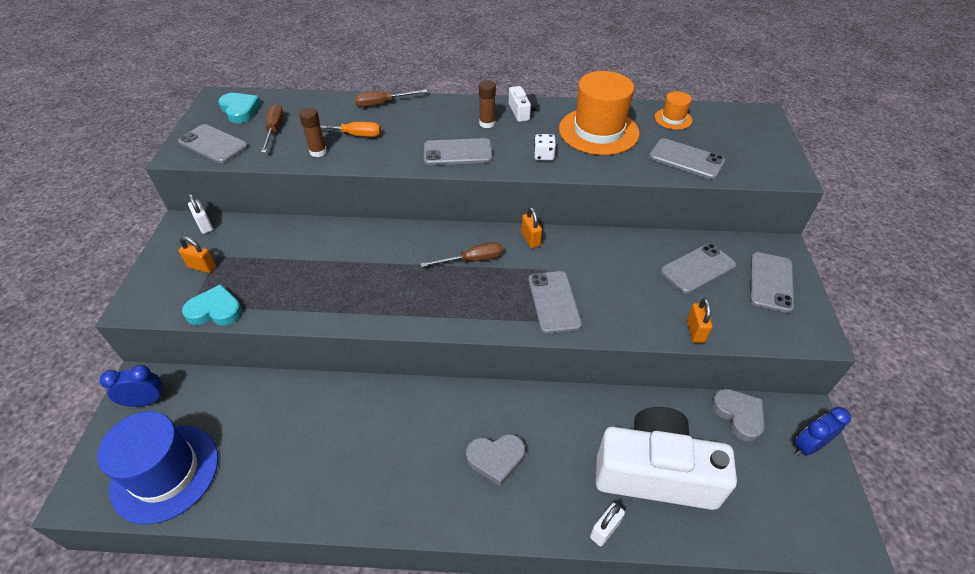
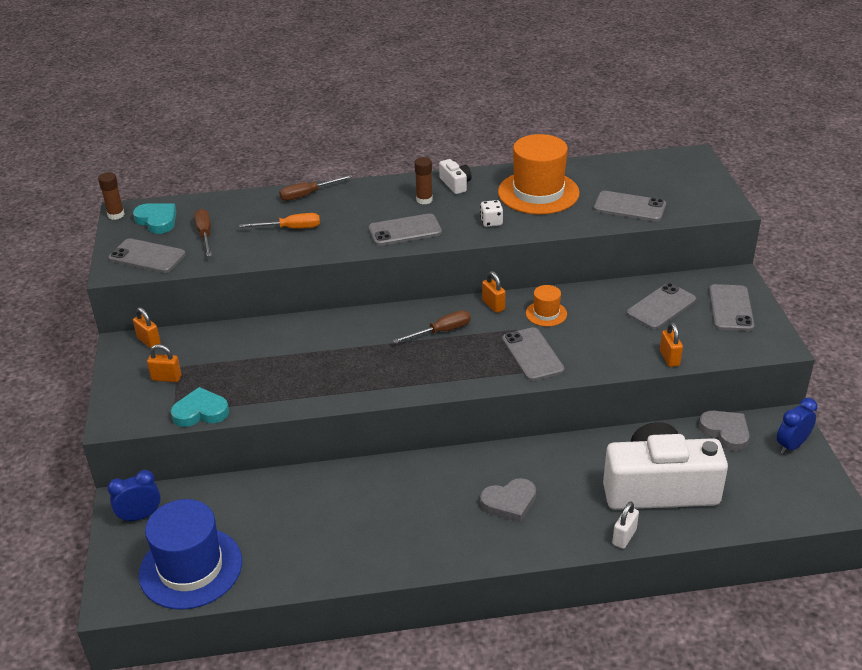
camera: 10 degrees left, 10 degrees down
white padlock [188,194,213,234] -> orange padlock [133,307,161,348]
brown glue stick [299,108,327,157] -> brown glue stick moved to [98,172,125,220]
orange hat [654,91,692,130] -> orange hat moved to [526,285,567,327]

